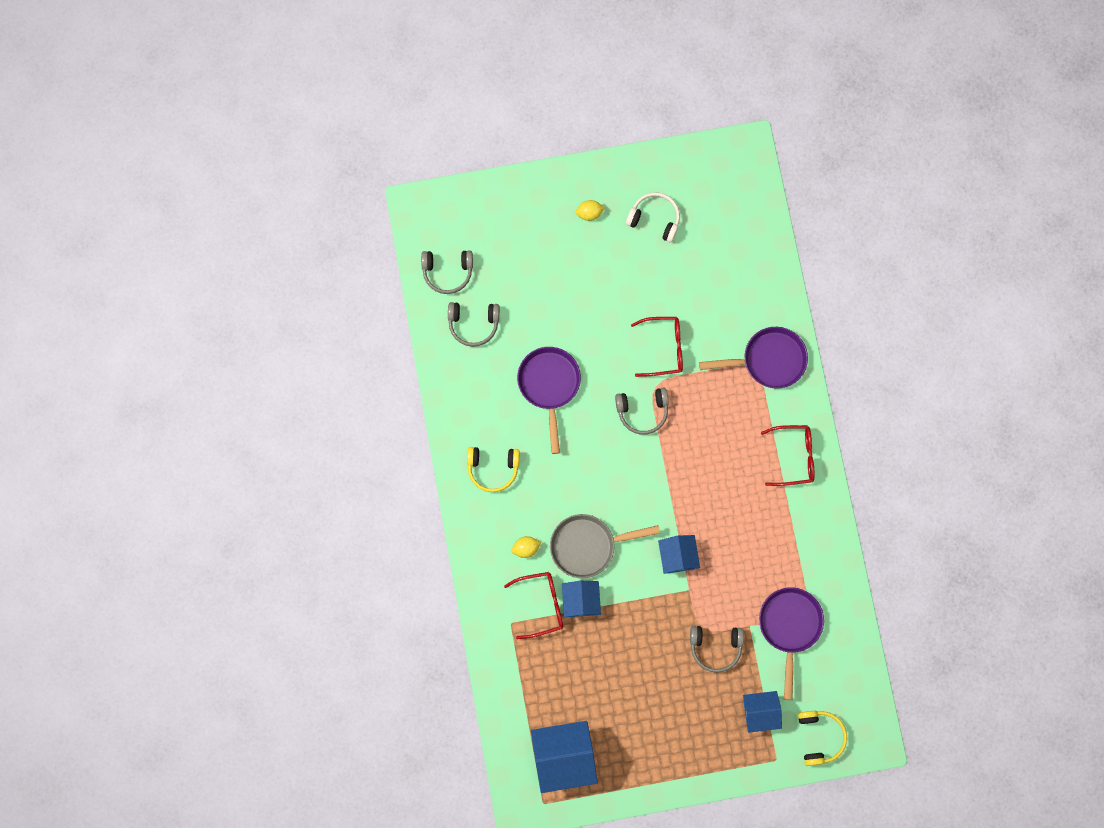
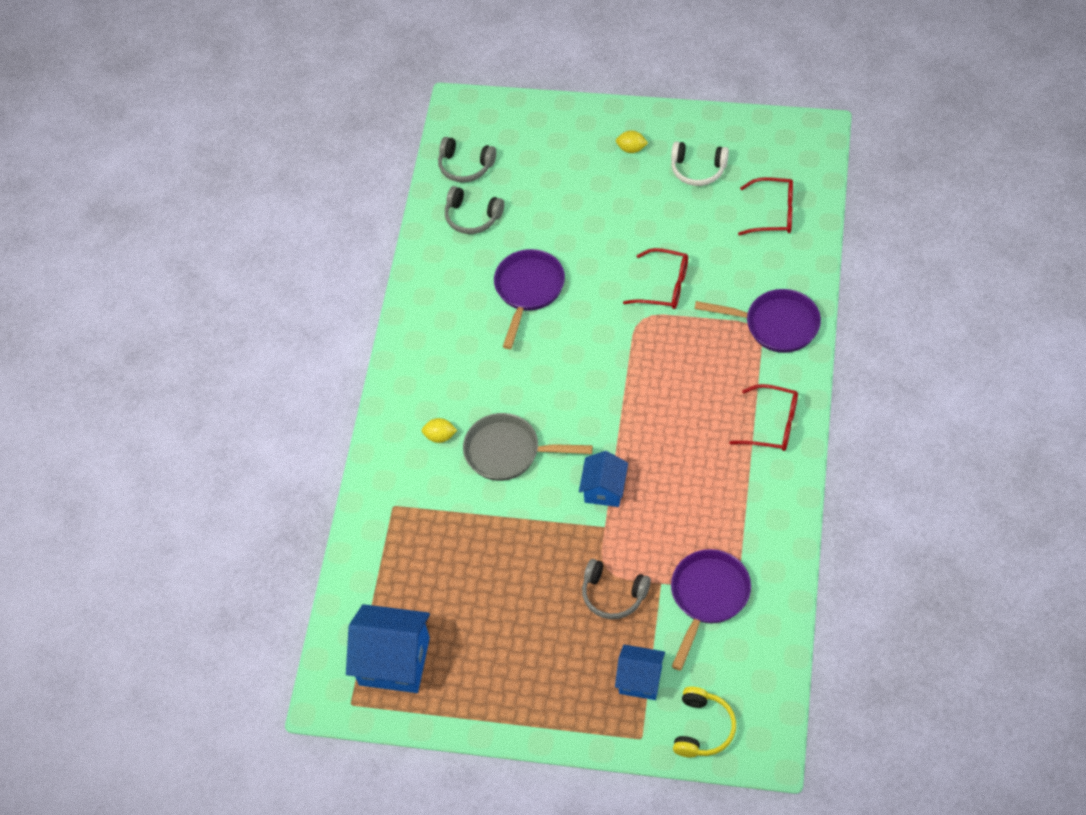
camera: 25 degrees right, 20 degrees down
yellow headphones [467,447,520,492] -> none
red glasses [504,572,563,639] -> red glasses moved to [738,177,793,235]
blue house [562,581,601,617] -> none
grey headphones [615,388,669,435] -> none
white headphones [626,193,680,243] -> white headphones turned 150 degrees clockwise [671,141,729,186]

